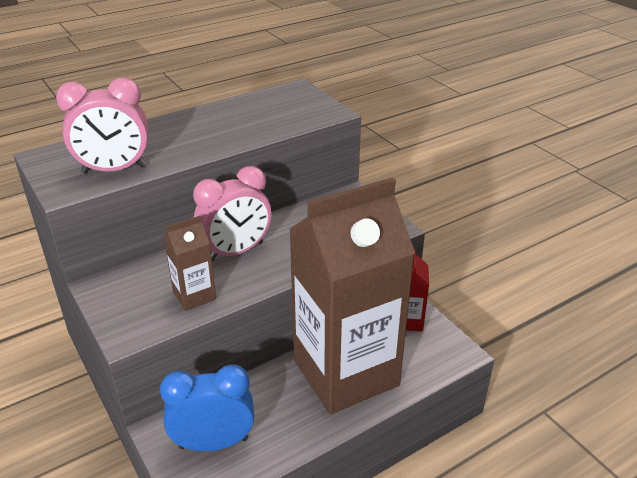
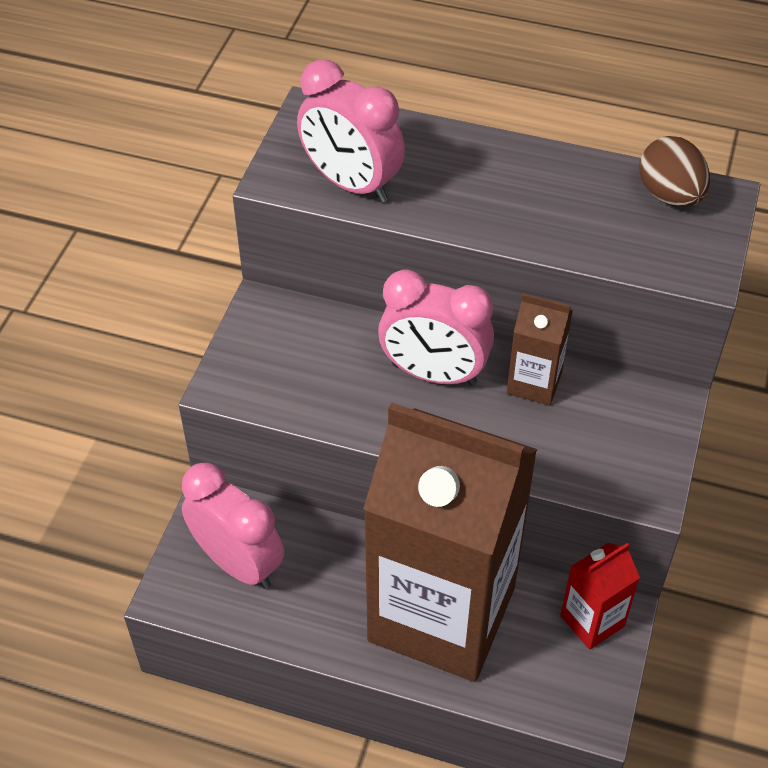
camera: 50 degrees right, 15 degrees up
blue clock [160,364,254,451] -> pink clock [182,462,284,589]
brown carton [163,216,216,311] -> brown carton moved to [507,293,573,405]
none -> brown egg [639,136,710,207]

